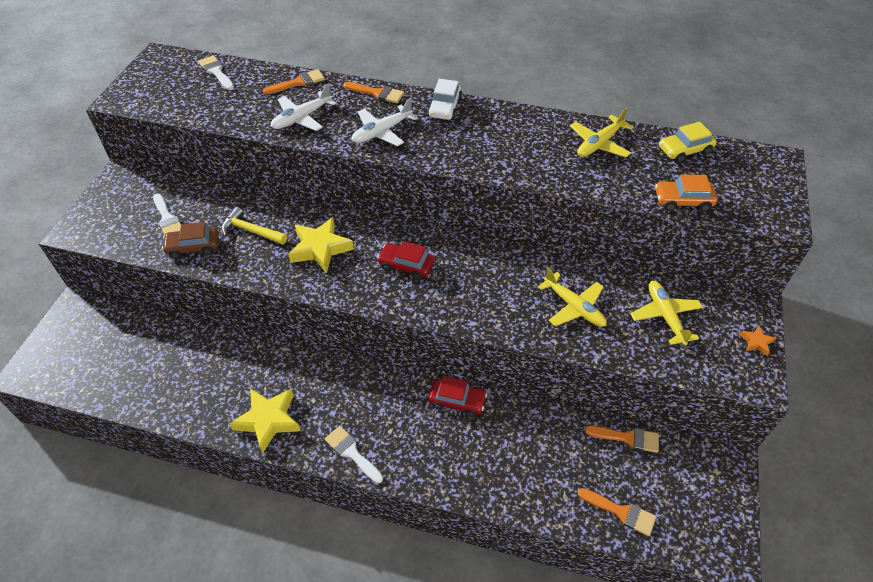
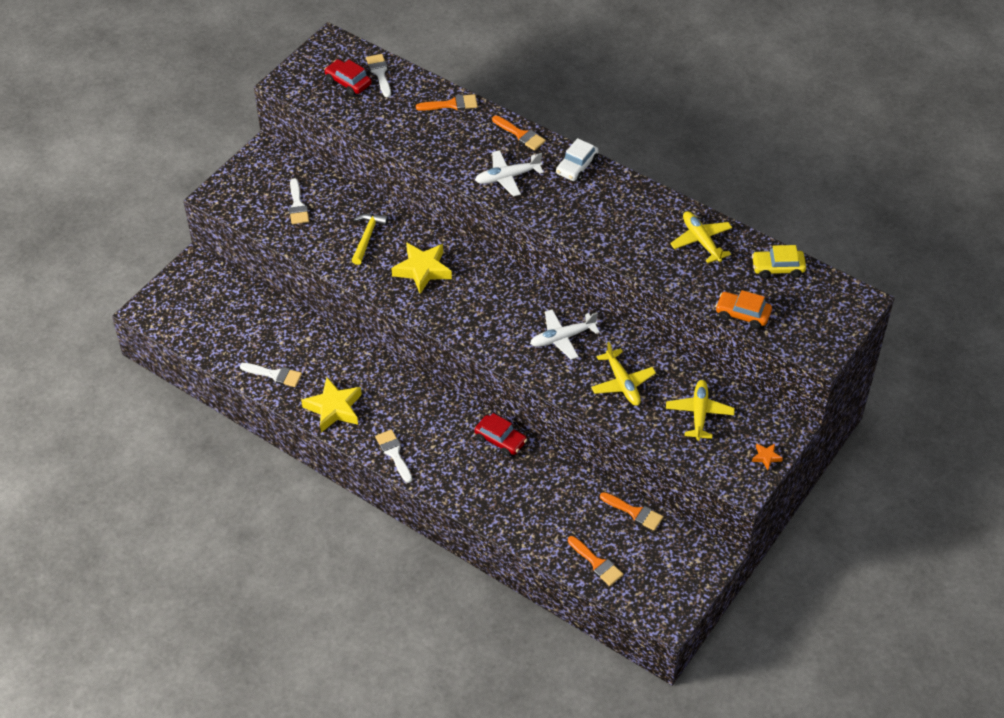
camera: 20 degrees right, 0 degrees up
brown car [162,222,219,259] -> none
yellow hammer [221,207,287,245] -> yellow hammer turned 60 degrees clockwise [351,213,389,265]
white plane [271,84,336,131] -> white plane moved to [530,309,600,360]
red car [377,241,435,280] -> red car moved to [324,59,371,96]
yellow plane [570,108,633,157] -> yellow plane turned 90 degrees clockwise [670,211,732,263]
none -> white brush [240,363,302,387]

